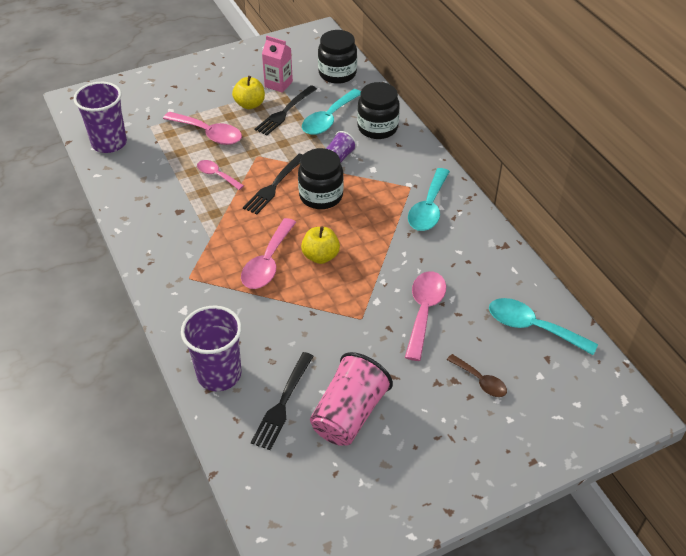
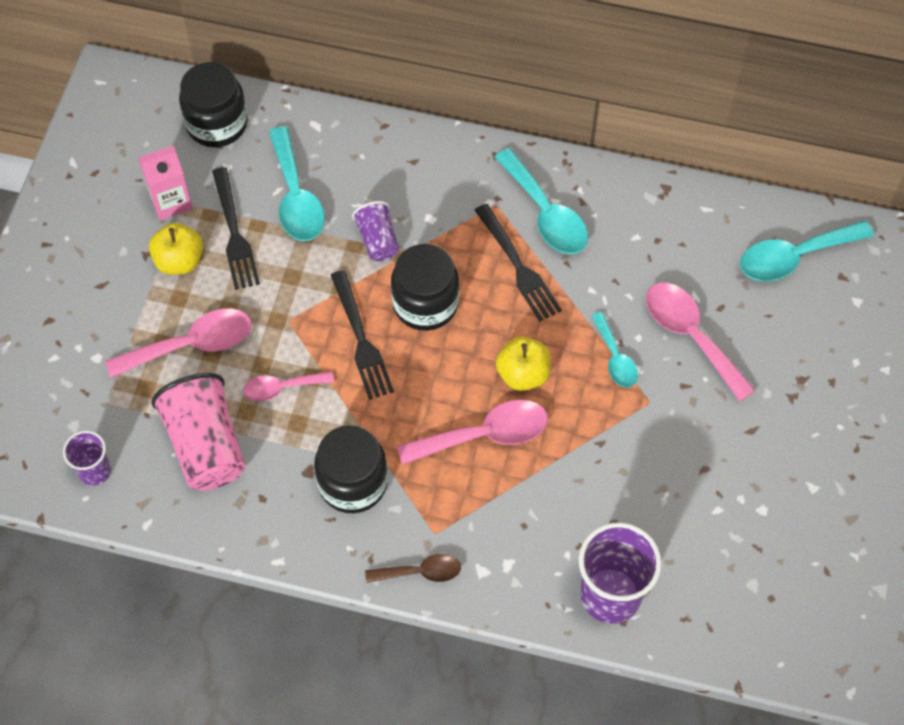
camera: 50 degrees left, 15 degrees up
purple cup [74,82,127,153] -> purple cup [63,431,111,486], size x0.55
pink spoon [241,218,296,289] -> pink spoon turned 75 degrees counterclockwise [397,400,548,465]
black fork [251,352,314,450] -> black fork moved to [475,204,562,321]
pink cup [310,352,393,446] -> pink cup moved to [151,373,246,490]
black jar [357,82,400,139] -> black jar moved to [314,425,388,513]
brown spoon [447,354,507,397] -> brown spoon moved to [365,554,461,583]
none -> turquoise spoon [591,312,638,388]

